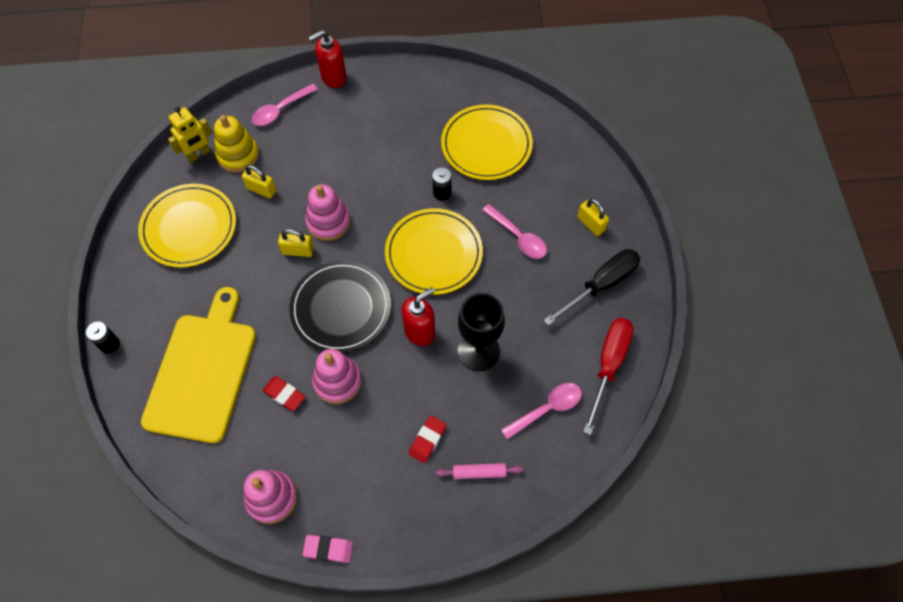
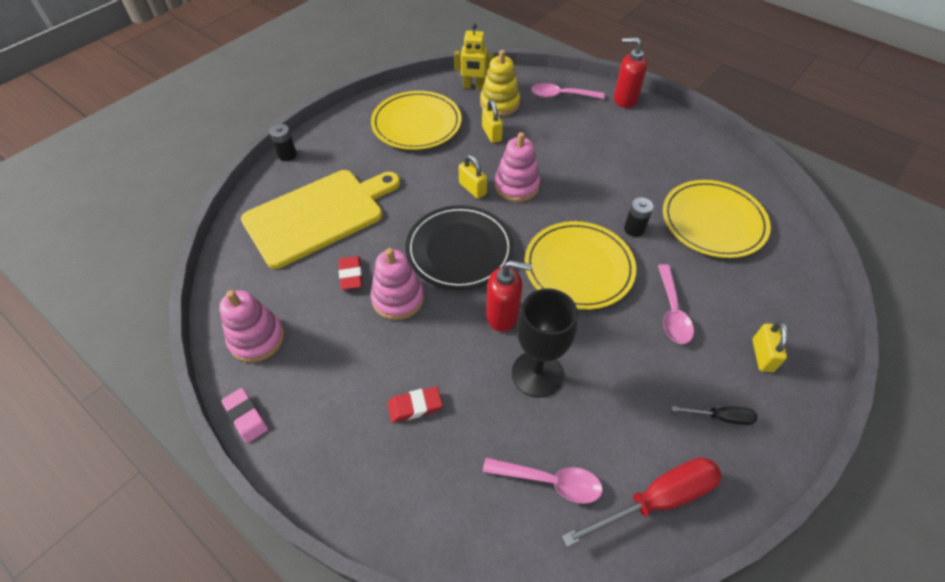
camera: 45 degrees right, 10 degrees down
pink rolling pin [436,463,523,479] -> none
black screwdriver [543,249,640,326] -> black screwdriver [672,406,757,425], size x0.52

